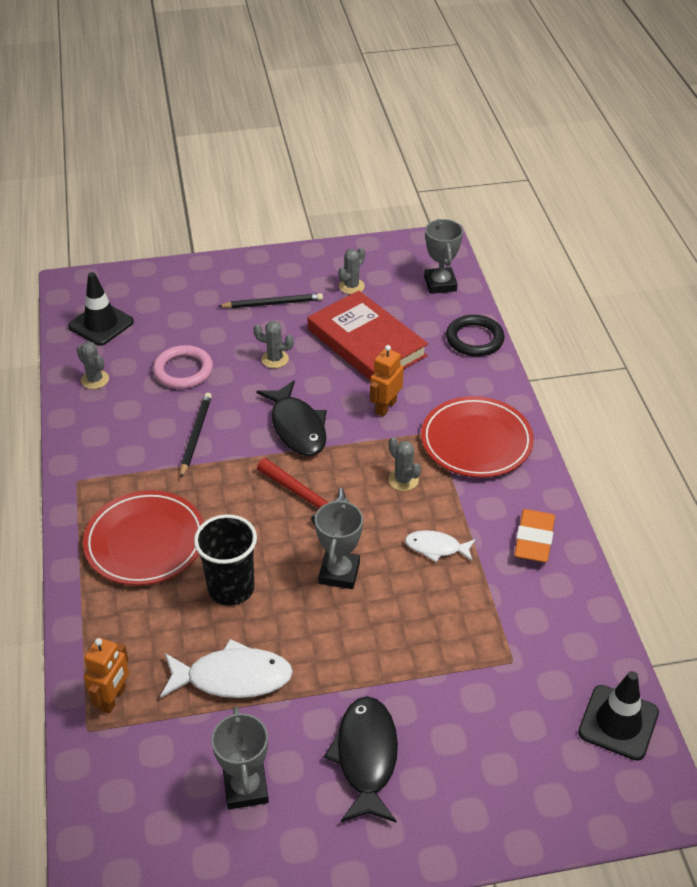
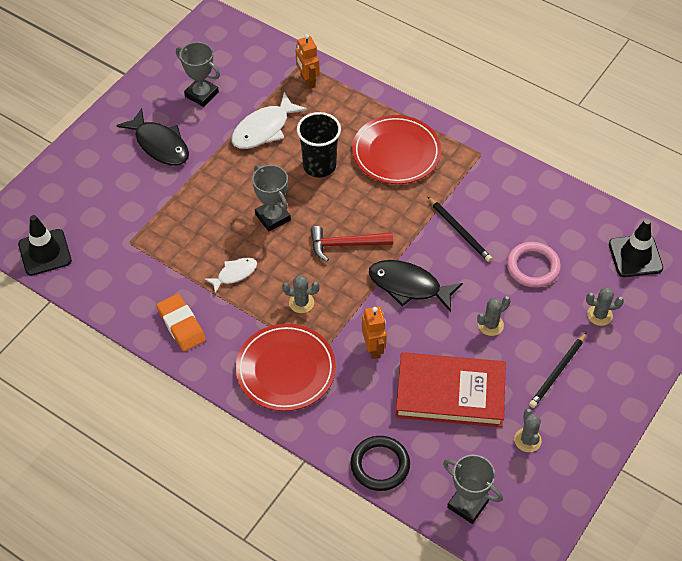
camera: 135 degrees right, 10 degrees up
grey cactus [77,341,109,389] -> grey cactus moved to [586,287,624,326]

